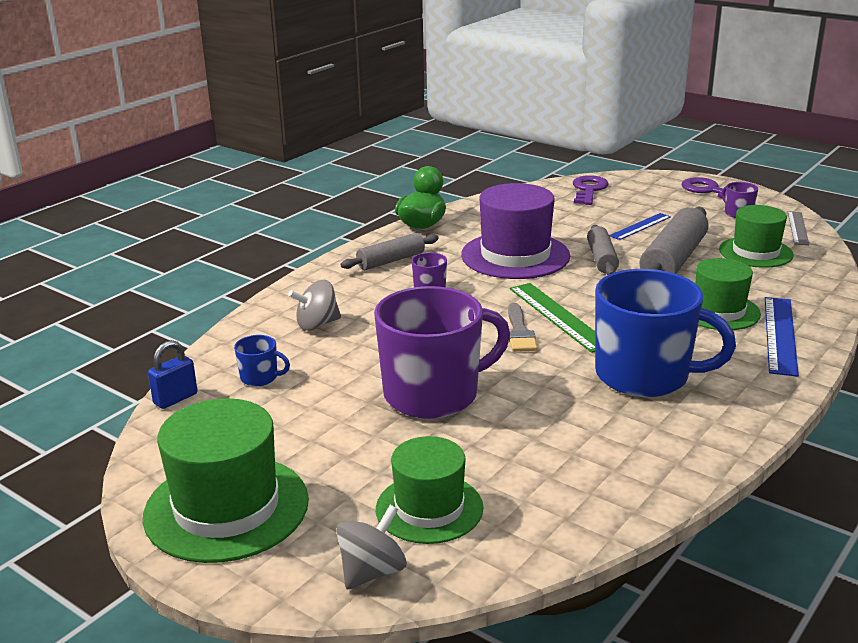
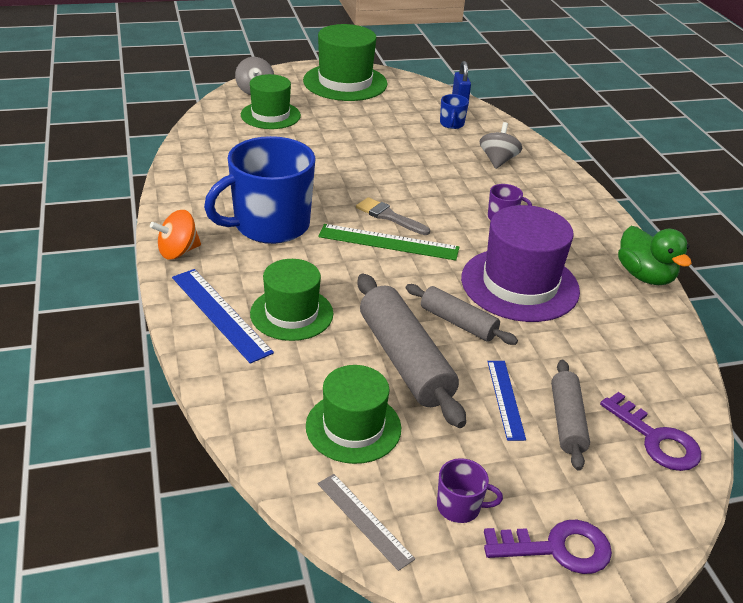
camera: 125 degrees right, 10 degrees up
blue mug [234,335,290,386] -> blue mug turned 45 degrees counterclockwise [440,94,469,129]
grey rolling pin [340,233,439,270] -> grey rolling pin moved to [551,360,590,471]
purple mug [374,286,510,419] -> none
none -> orange spinning top [150,210,201,260]

